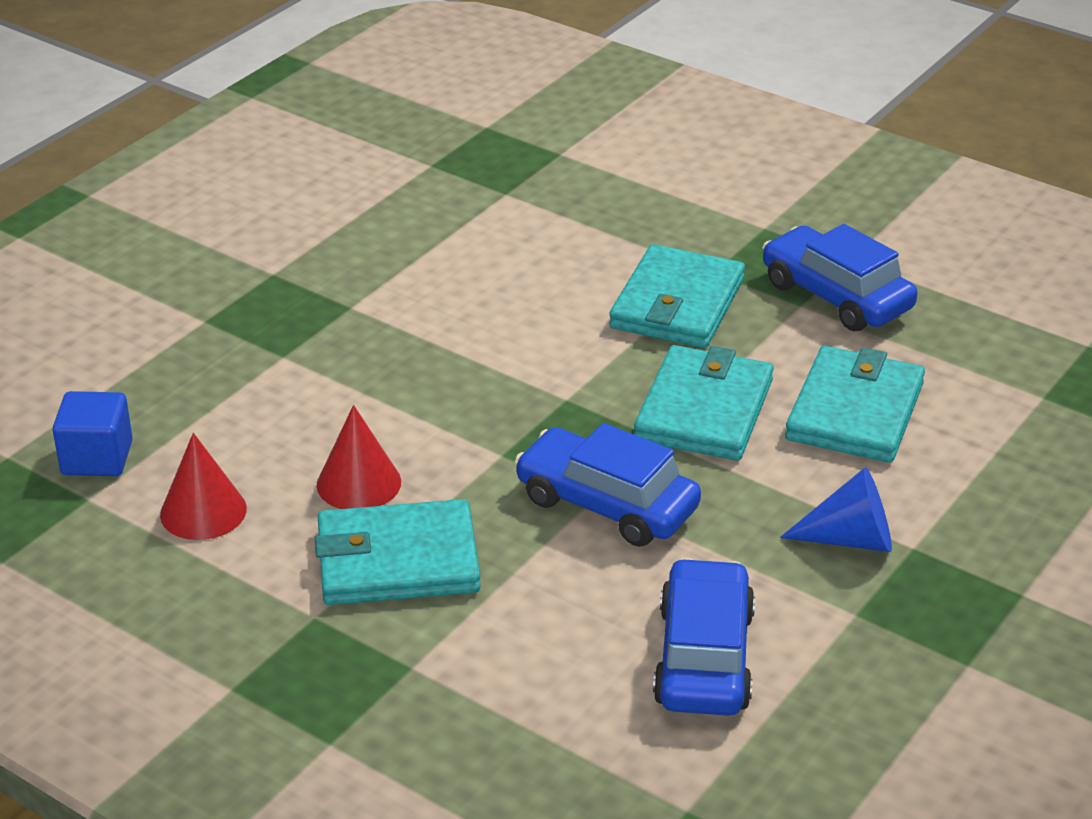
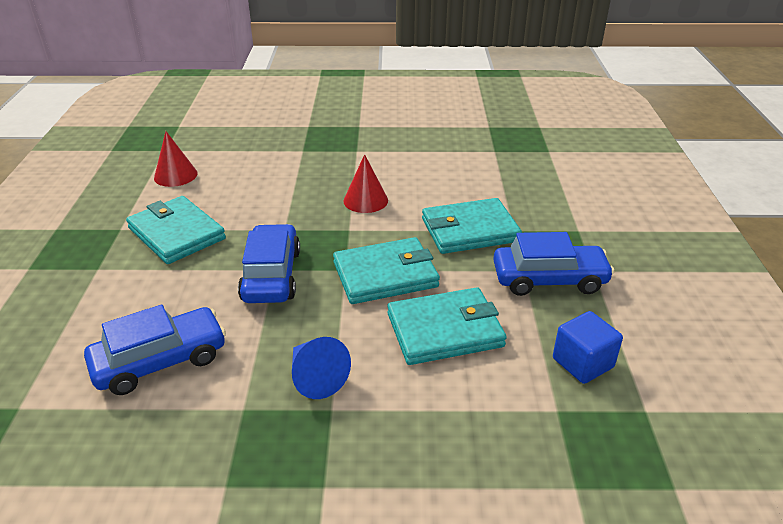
camera: 55 degrees right, 0 degrees up
blue cube [53,391,133,476] -> blue cube moved to [553,311,623,384]
red cone [317,405,401,509] -> red cone moved to [343,154,388,213]
blue car [762,224,918,331] -> blue car turned 75 degrees clockwise [493,232,615,296]

